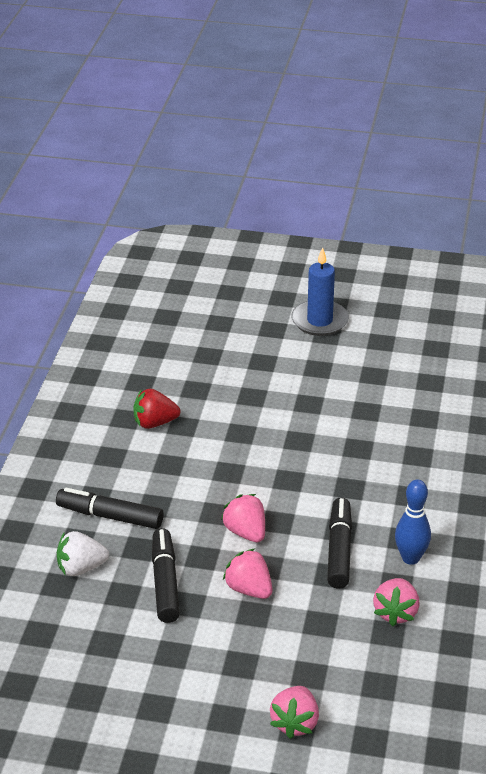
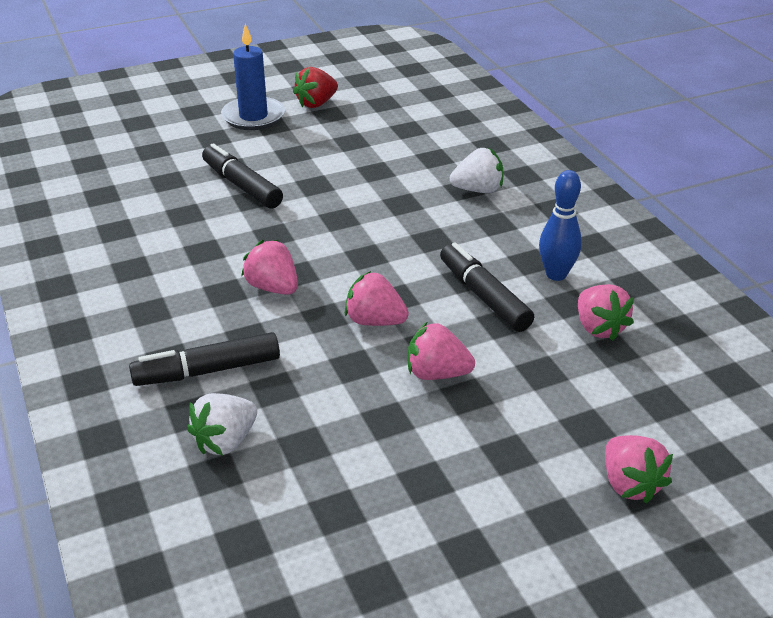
camera: 35 degrees left, 0 degrees up
red strawberry [133,389,180,429] -> red strawberry moved to [293,67,338,108]
black marker [152,528,180,623] -> black marker moved to [202,143,283,209]
none -> pink strawberry [241,240,298,295]
none -> white strawberry [450,148,503,193]

